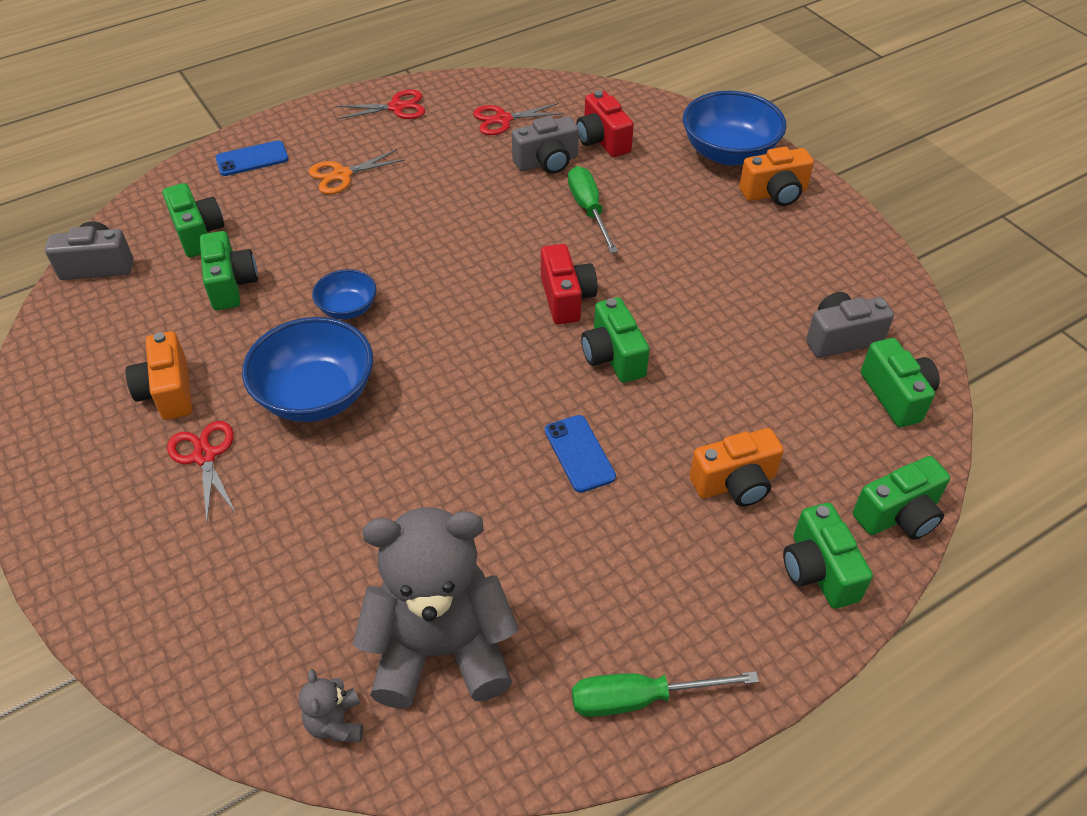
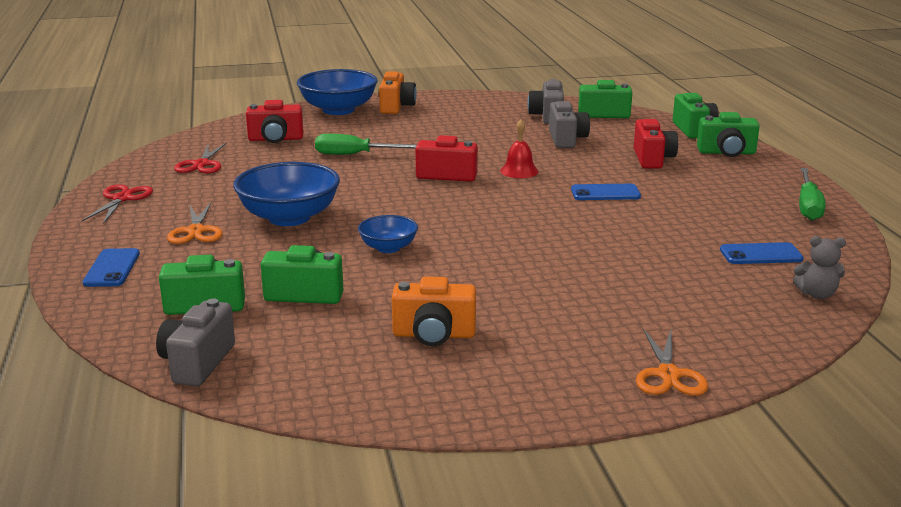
camera: 70 degrees left, 25 degrees down
red scissors [167,421,237,521] -> none
blue bowl [242,317,373,422] -> blue bowl moved to [233,162,340,226]
grey teddy bear [353,507,519,709] -> blue phone [720,242,804,264]
grey camera [512,116,579,174] -> grey camera moved to [549,101,590,148]
green camera [581,297,650,383] -> red bell [500,119,539,178]
orange camera [690,428,784,507] -> red camera [634,119,678,168]
none -> orange scissors [636,329,708,396]

